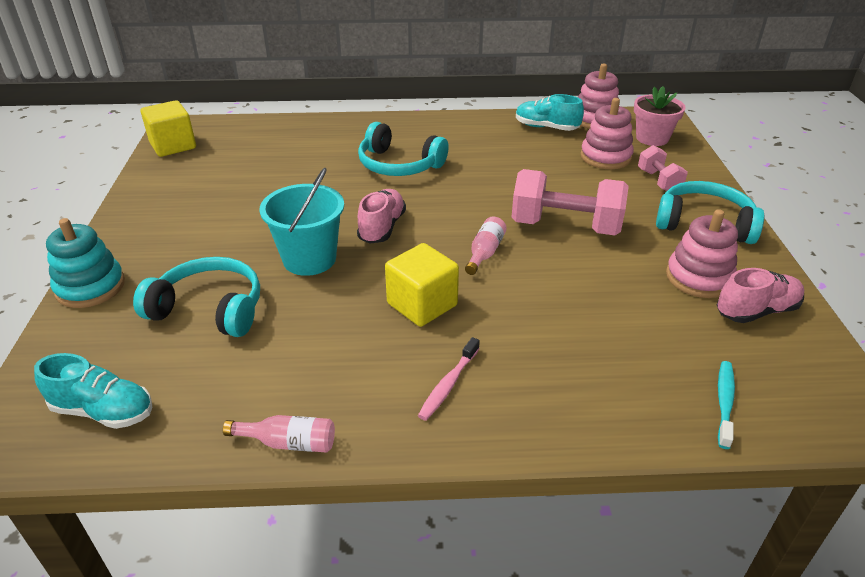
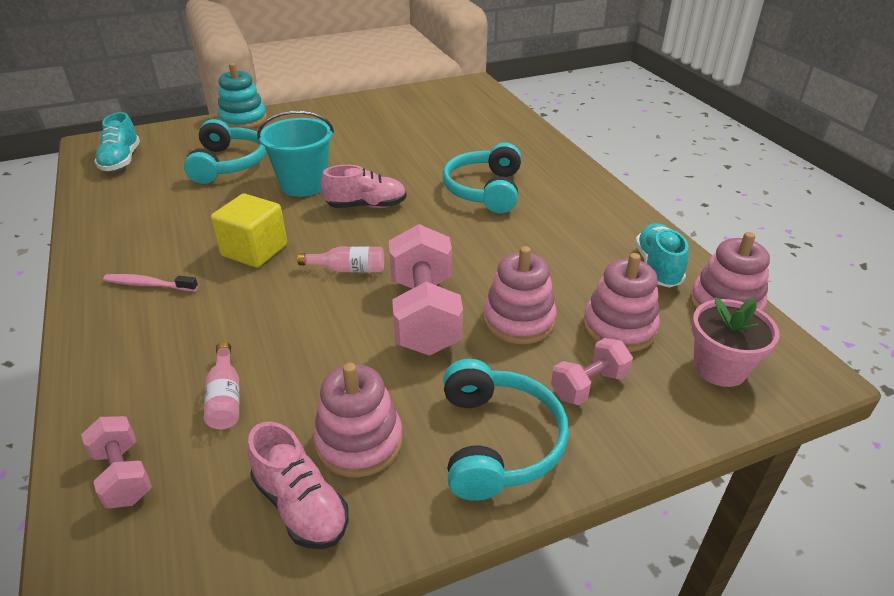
camera: 70 degrees right, 0 degrees up
yellow cube [141,100,196,157] -> none
pink bottle [223,415,335,453] -> pink bottle moved to [204,342,240,429]
turquoise toothbrush [718,361,735,449] -> pink dumbbell [81,416,152,508]
none -> pink stacking toy [483,246,557,344]

